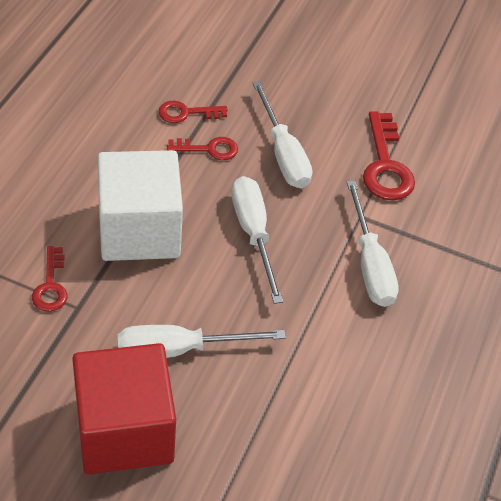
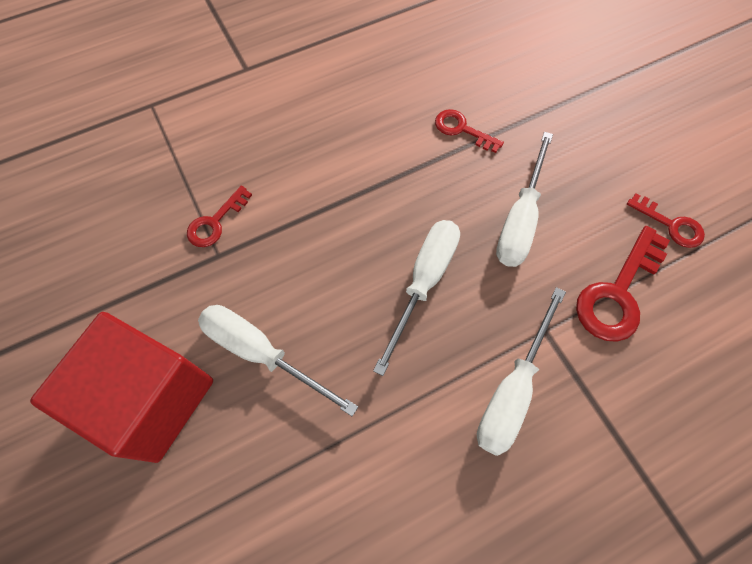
camera: 45 degrees right, 15 degrees up
white cube [97,150,183,261] -> none
red key [167,137,238,160] -> red key moved to [627,193,705,248]

